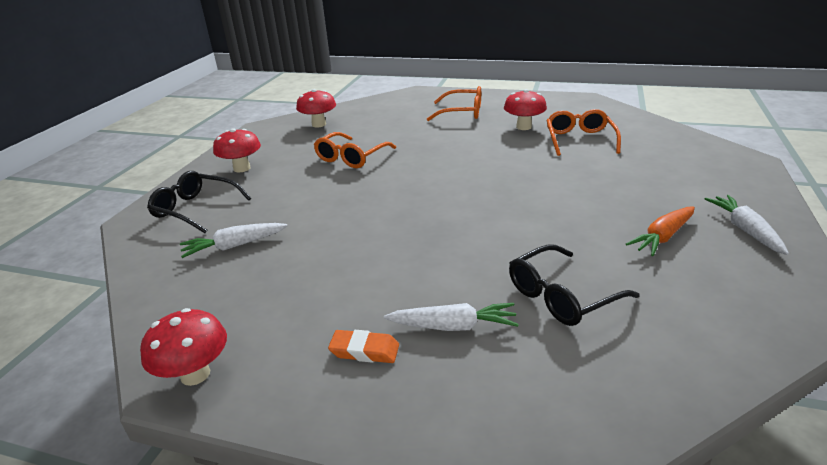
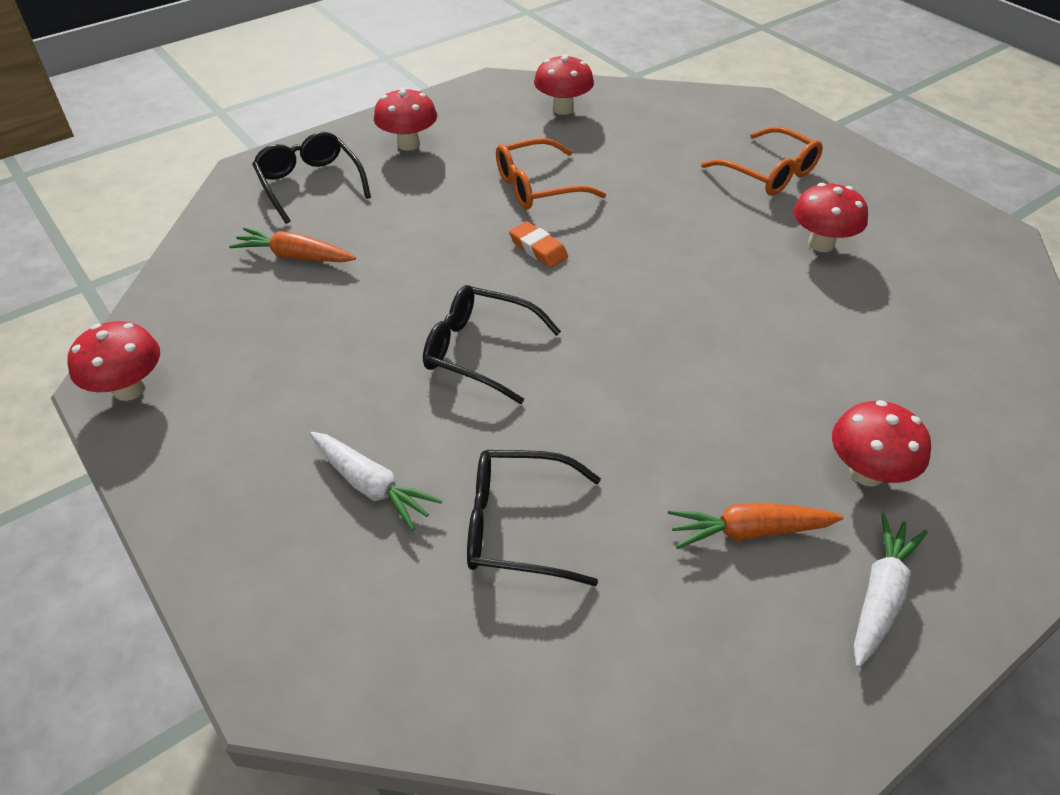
camera: 35 degrees right, 15 degrees up
white carrot [180,223,288,258] -> orange carrot [229,227,356,262]
orange eraser [328,330,399,363] -> orange eraser moved to [509,221,568,268]
orange glasses [547,109,621,156] -> none
none -> black glasses [423,285,561,404]
none -> red mushroom [832,400,931,487]

